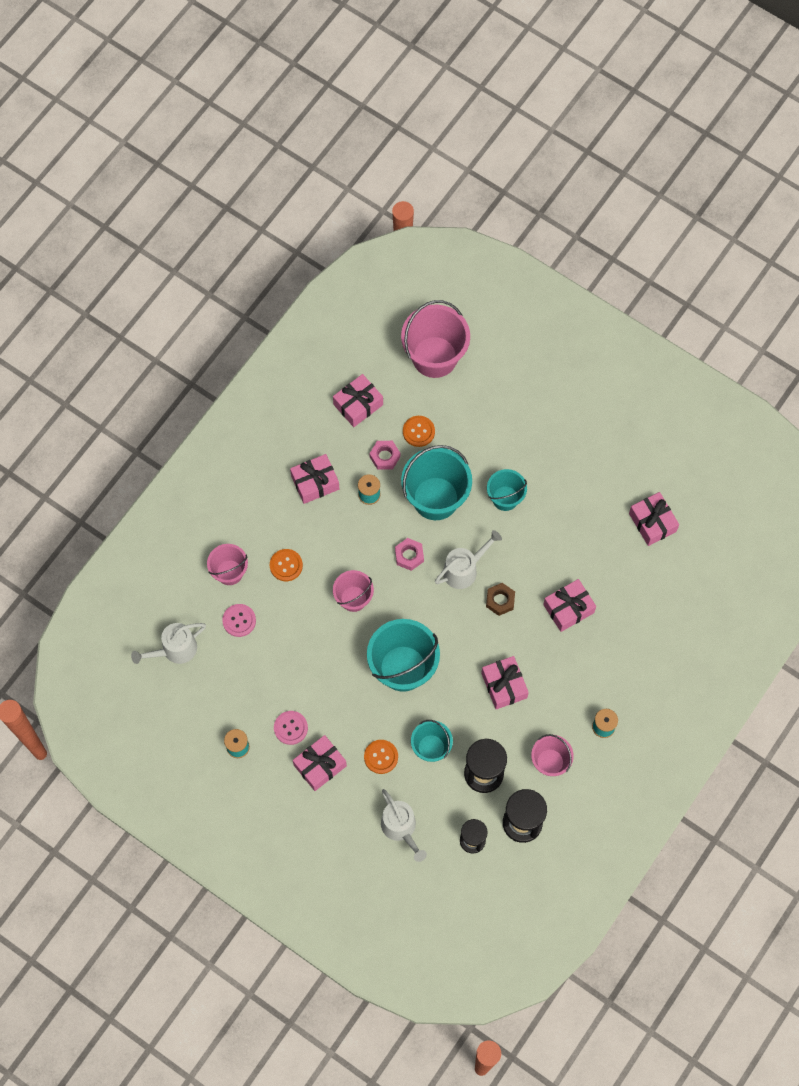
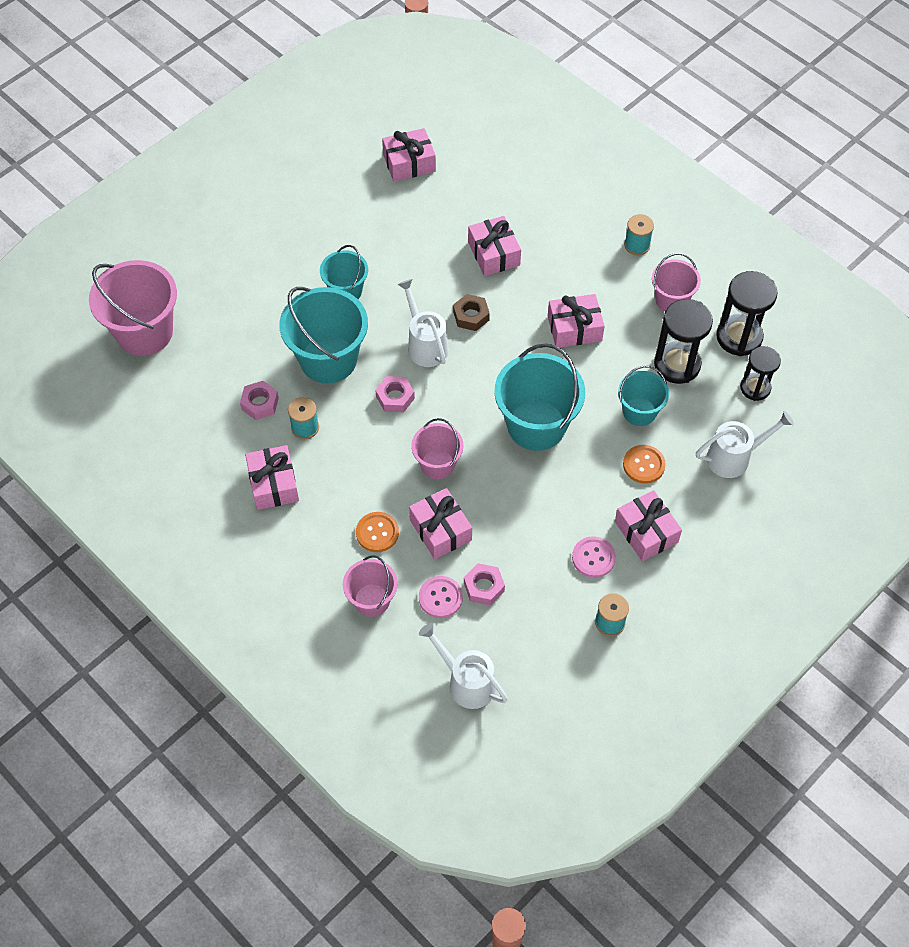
camera: 80 degrees left, 10 degrees down
white watering can [131,623,206,664] -> white watering can turned 150 degrees clockwise [419,623,508,709]
pink gift [333,374,383,427] -> pink gift moved to [409,488,472,559]
orange button [403,416,435,447] -> none
none -> pink nut [464,563,505,606]

